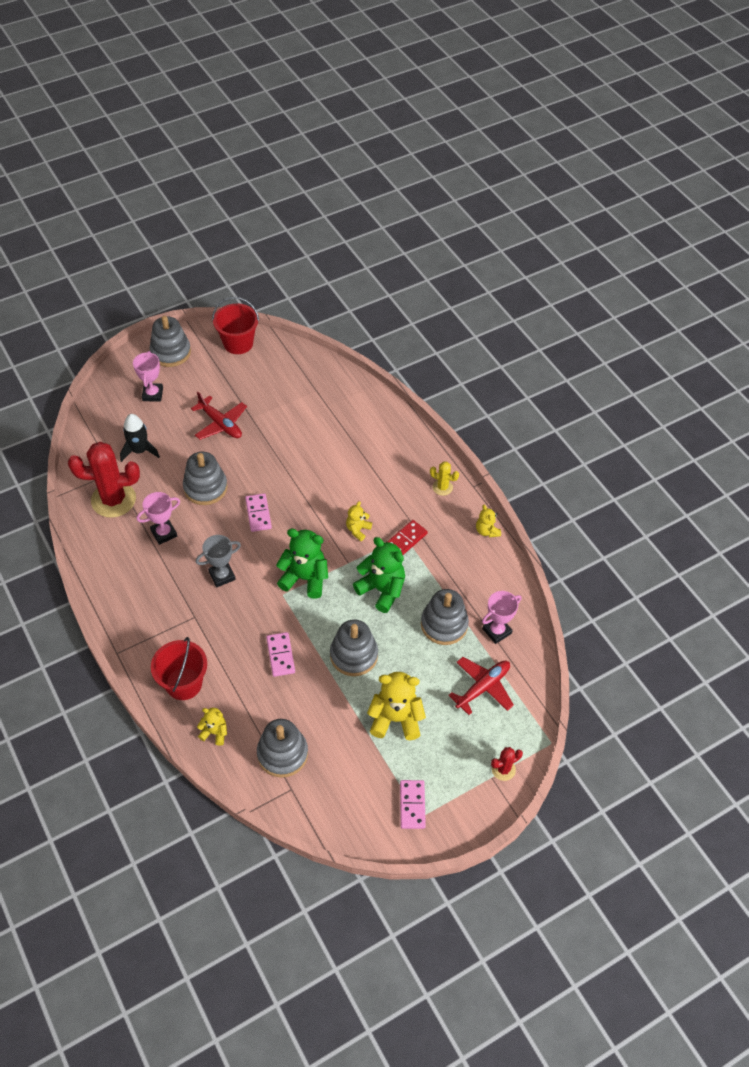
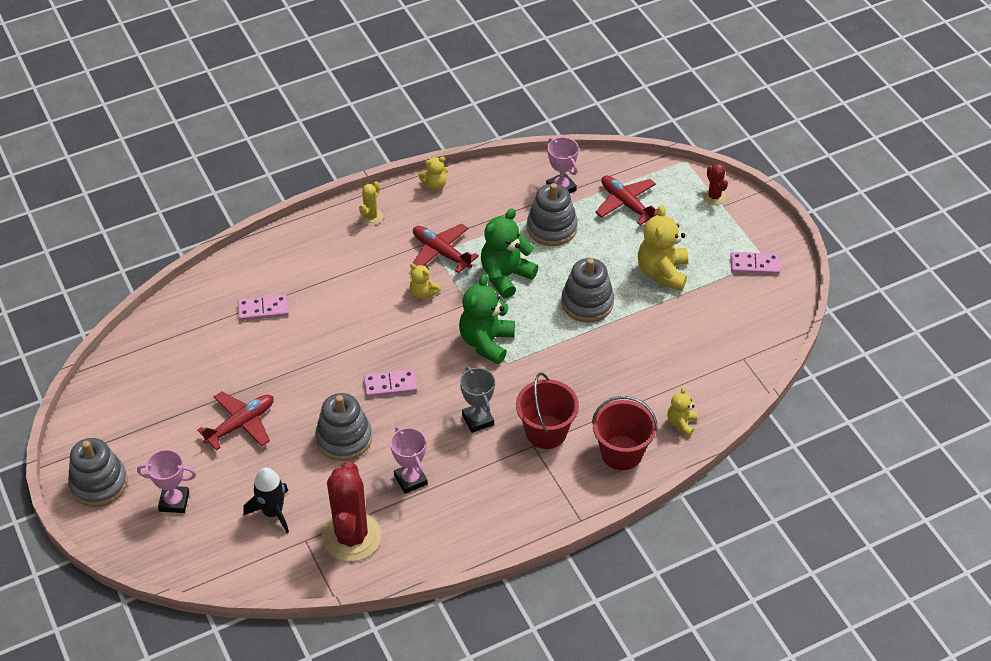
camera: 85 degrees left, 5 degrees down
red bucket [212,297,259,354] -> red bucket moved to [516,373,579,449]
grey stacking toy [257,719,308,778] -> none
pink domino [266,632,295,677] -> pink domino moved to [238,295,289,321]
red domino [387,520,428,555] -> red plane [413,224,479,273]

